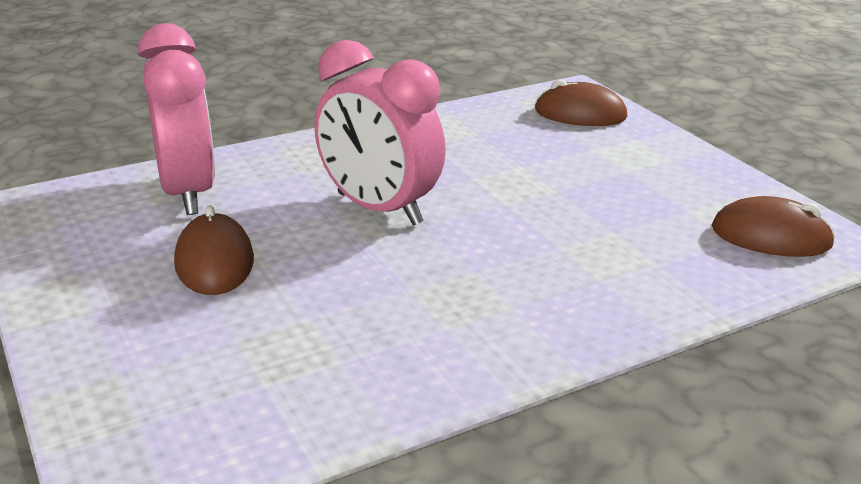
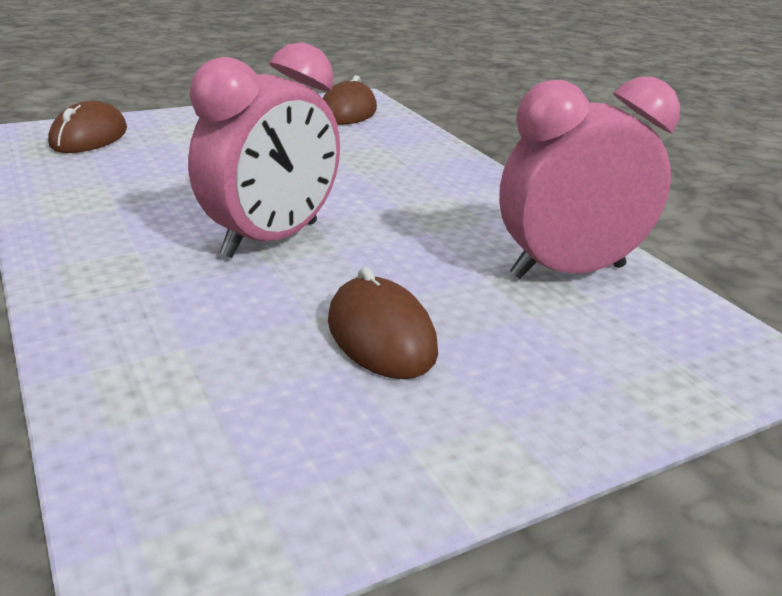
camera: 90 degrees left, 0 degrees up
pink clock [138,23,215,215] -> pink clock moved to [499,77,680,279]
brown mouse [174,205,254,295] -> brown mouse turned 75 degrees clockwise [328,267,438,379]

